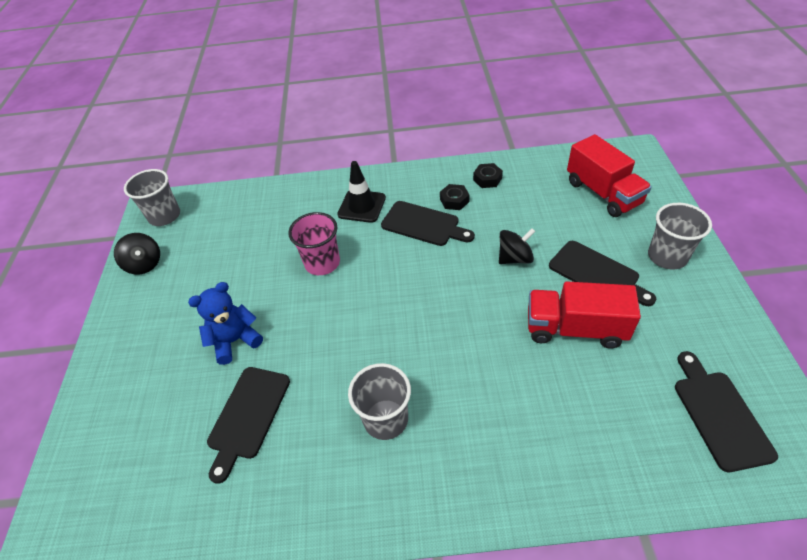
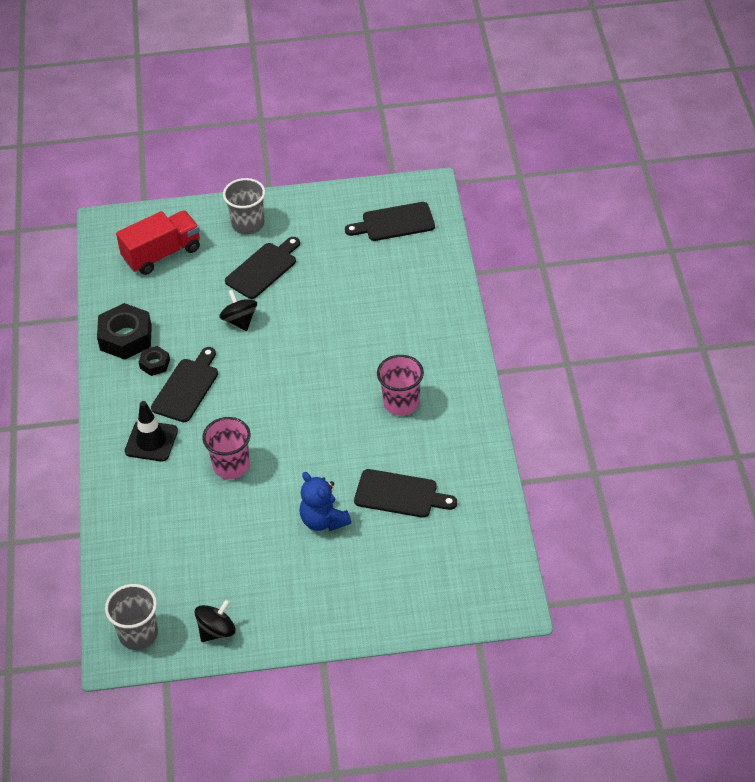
camera: 95 degrees left, 0 degrees up
grey cup [348,363,411,440] -> pink cup [377,355,424,416]
black nut [473,163,503,188] -> black nut [97,303,152,360], size x1.90
red truck [528,281,641,348] -> none

